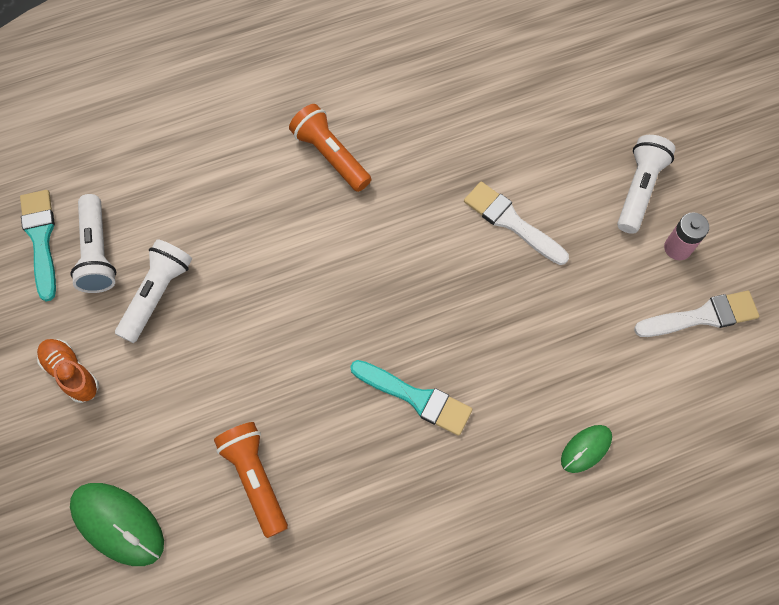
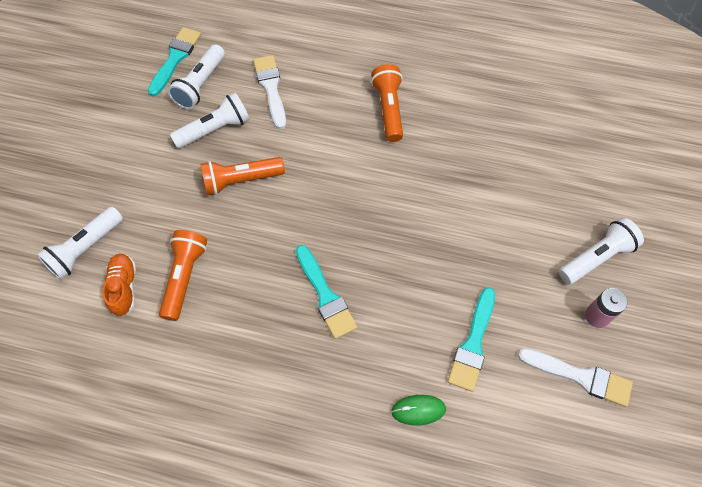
camera: 35 degrees right, 5 degrees down
orange shoe [37,339,99,403] -> orange shoe moved to [102,254,136,317]
green mouse [70,483,164,566] -> white flashlight [37,207,123,280]
white brush [464,182,569,265] -> white brush moved to [253,55,286,129]
none -> orange flashlight [200,157,285,195]
none -> turquoise brush [448,287,495,392]

